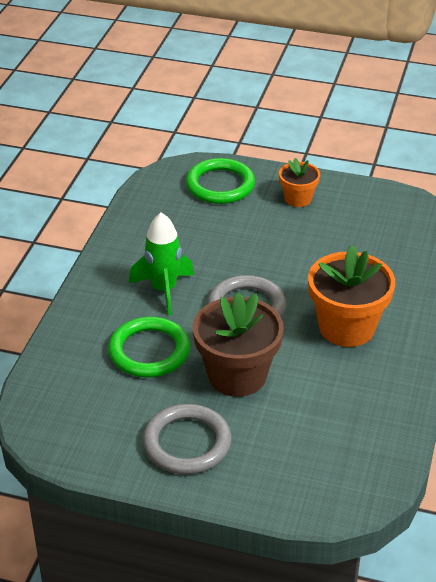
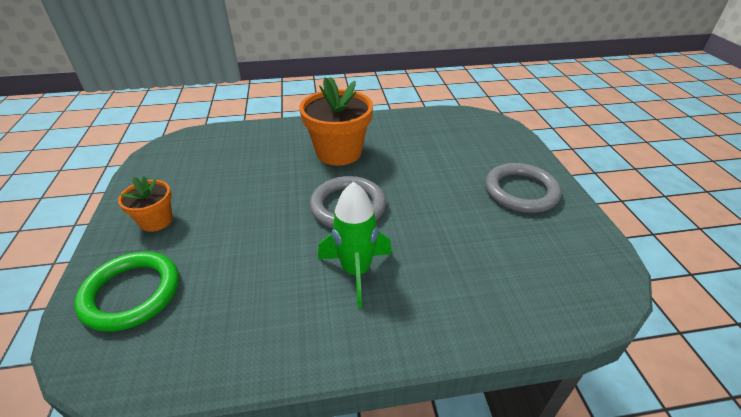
camera: 115 degrees left, 0 degrees up
green ring [108,317,190,377] -> none
brown flower pot [193,292,284,397] -> none

